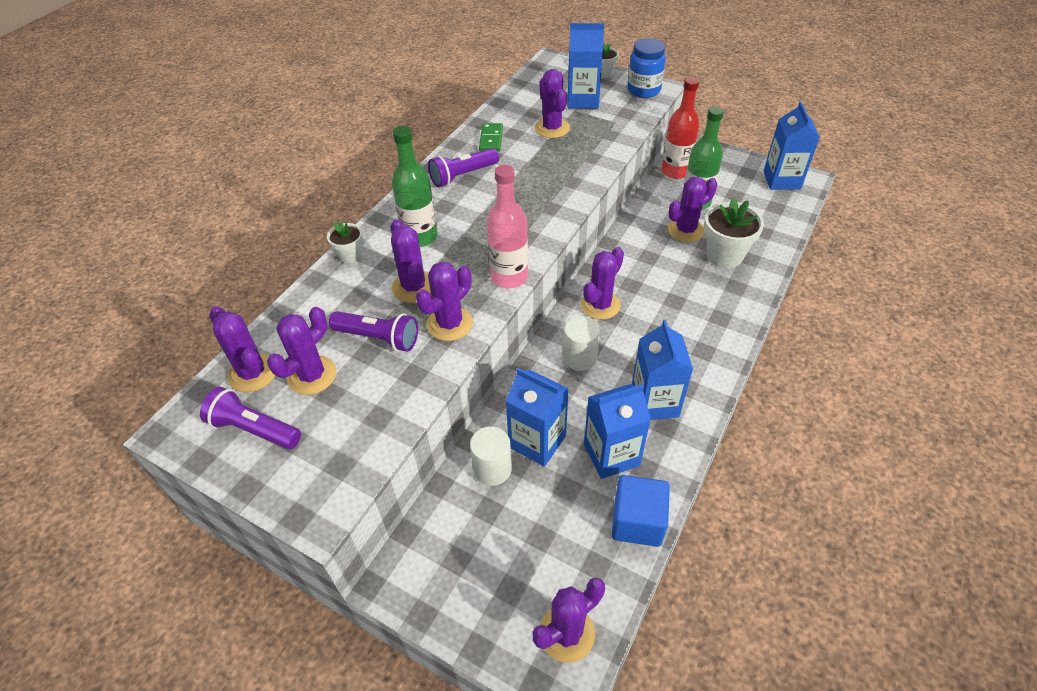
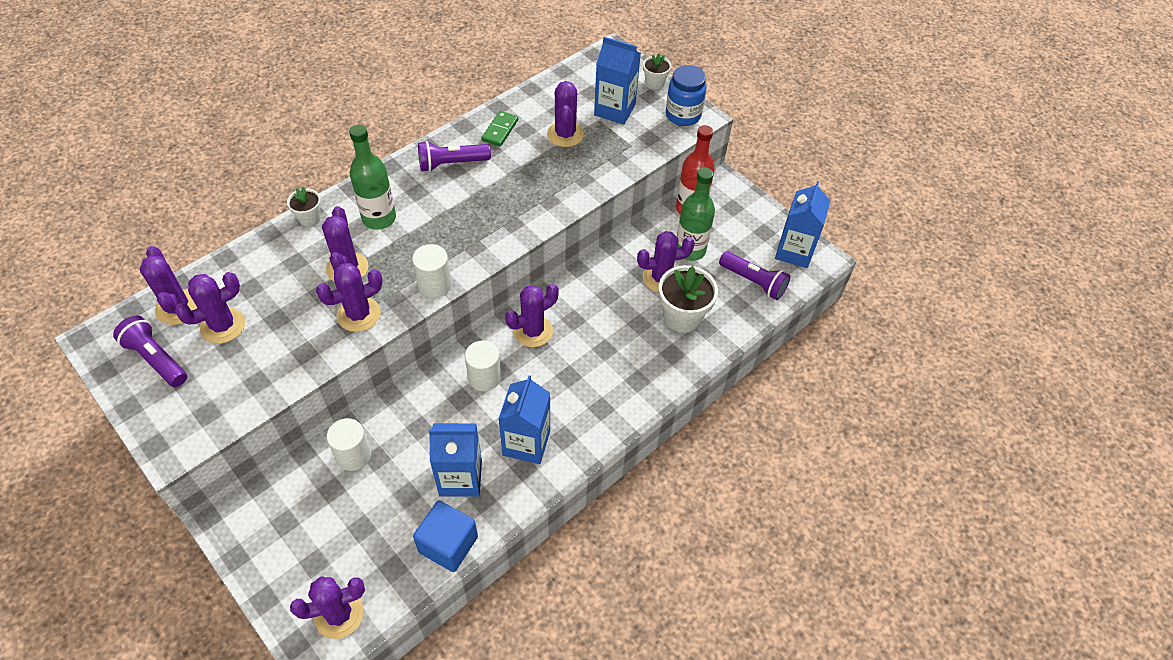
camera: 15 degrees right, 5 degrees up
purple flashlight [329,311,418,352] -> purple flashlight moved to [719,251,790,300]
pink bottle [487,165,528,289] -> white cylinder [412,244,452,298]
blue carton [506,368,569,467] -> none

